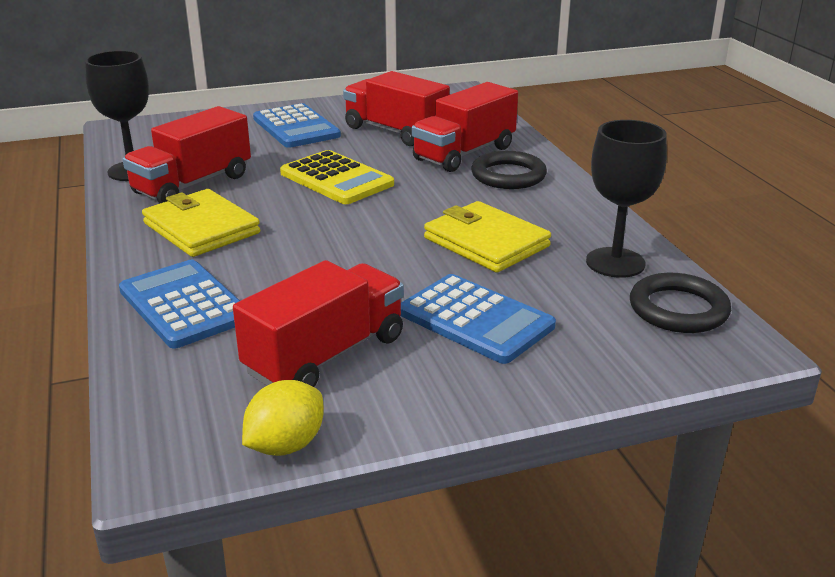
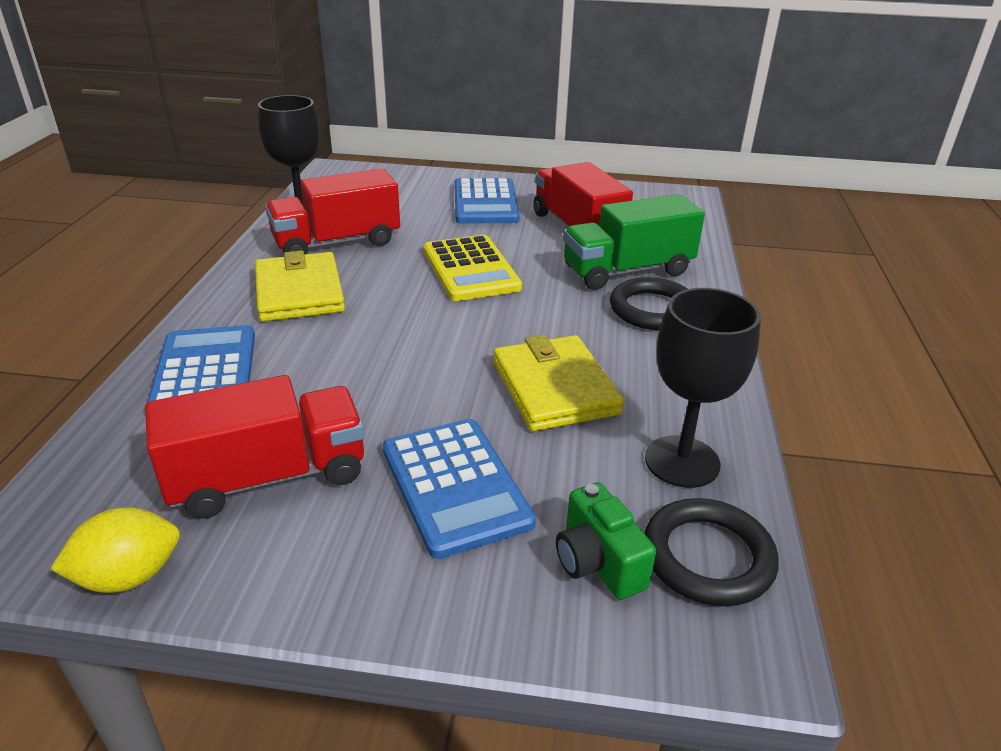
camera: 25 degrees right, 5 degrees up
red truck [412,82,518,172] -> green truck [563,194,705,290]
none -> green camera [556,482,656,600]

